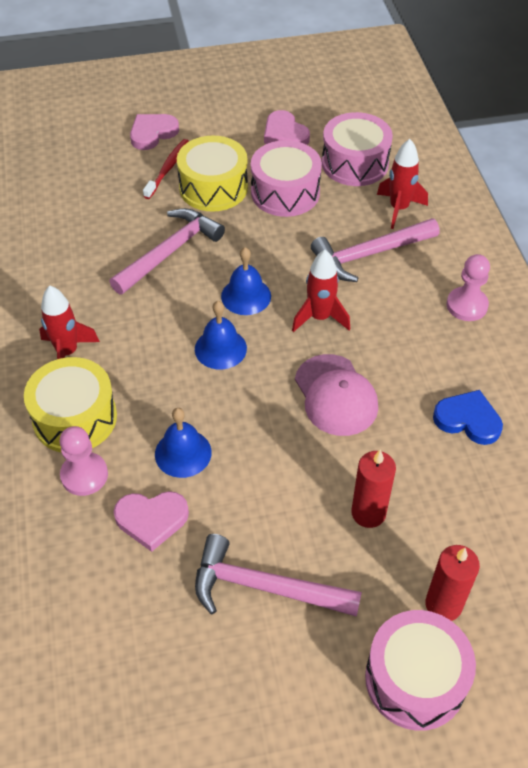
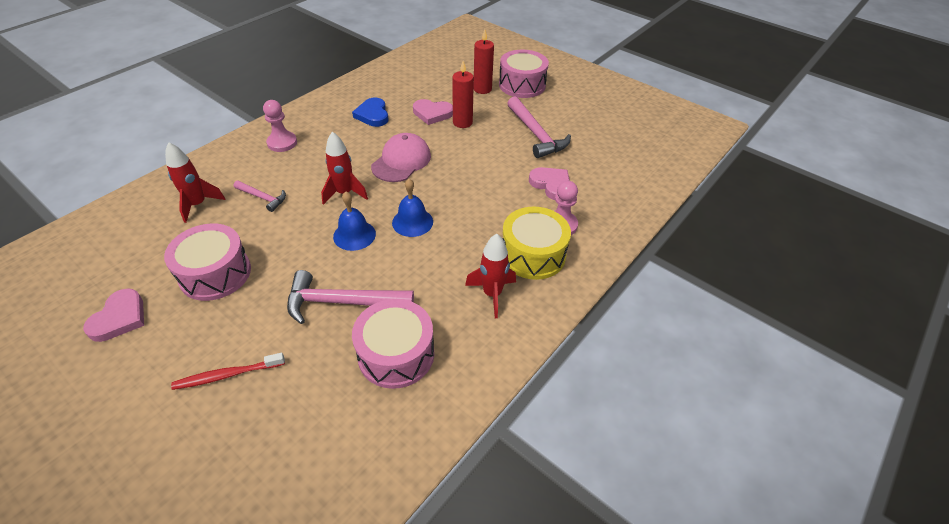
camera: 130 degrees left, 5 degrees down
pink heart [130,114,179,150] -> pink heart moved to [413,99,453,125]
blue bell [155,408,212,478] -> none
yellow drum [177,136,248,212] -> none
pink hammer [311,218,439,282] -> pink hammer [233,181,286,212], size x0.55
pink drum [322,112,393,186] -> pink drum moved to [352,299,434,389]

